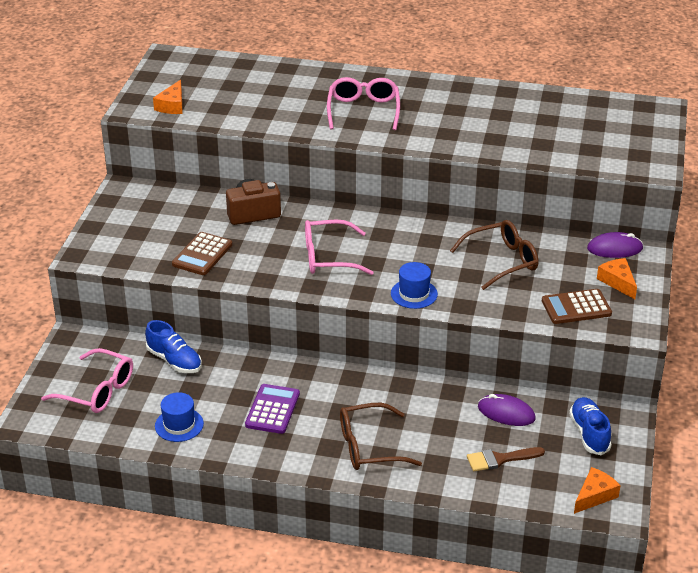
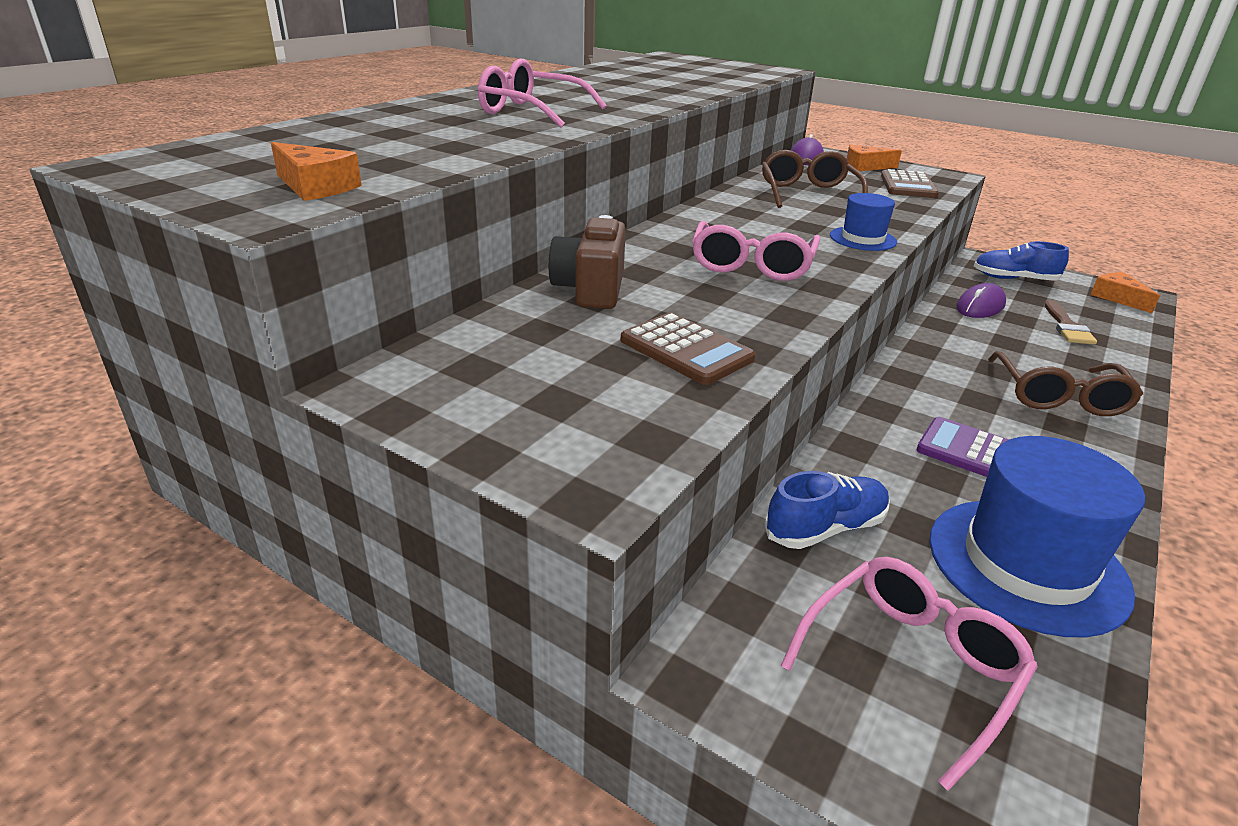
camera: 70 degrees left, 5 degrees down
blue hat [155,392,204,442] -> blue hat [929,436,1145,637], size x1.92

